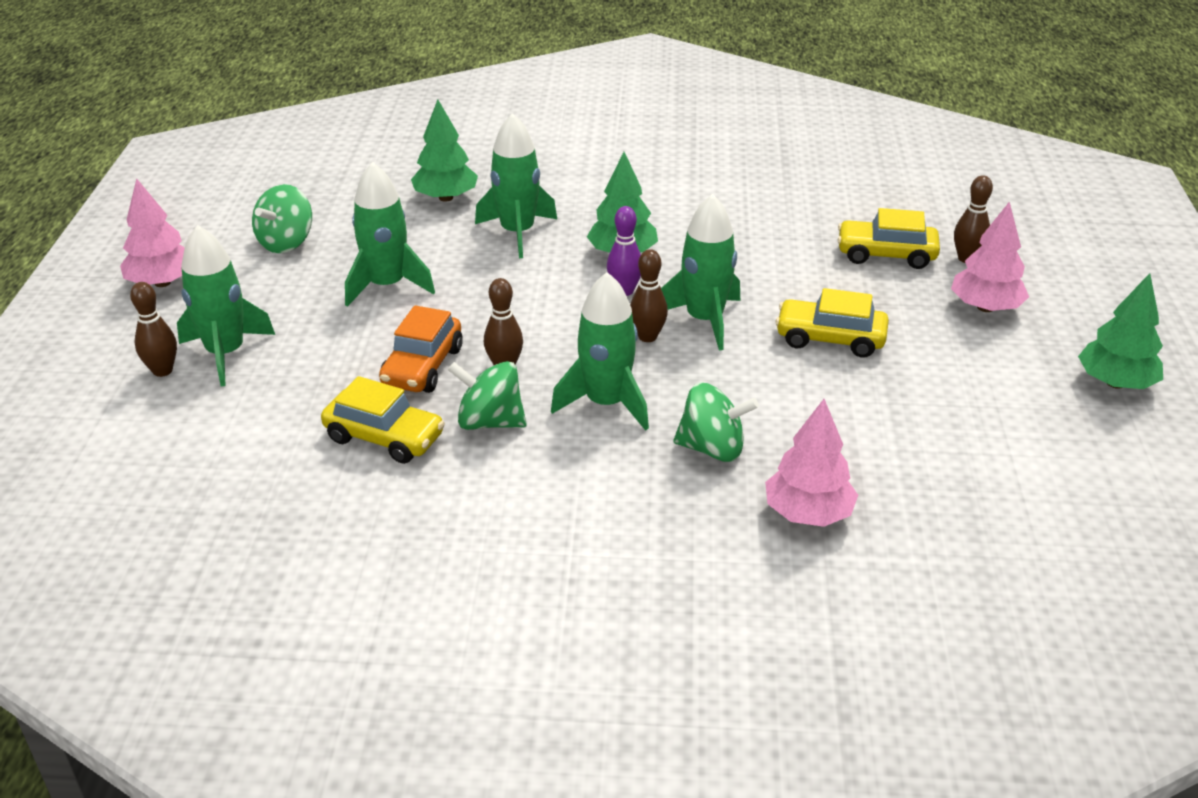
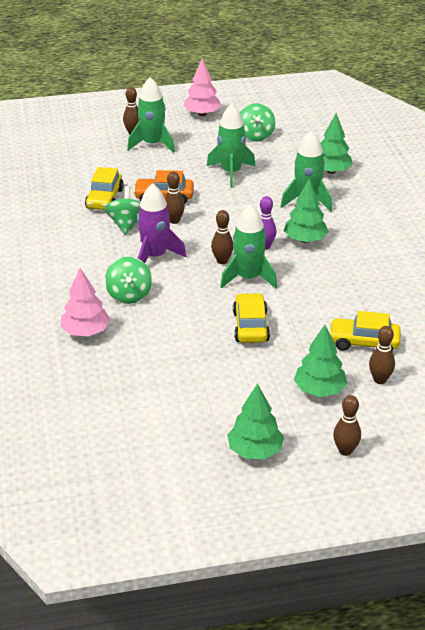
camera: 75 degrees right, 0 degrees up
green spinning top [252,184,312,253] -> green spinning top turned 105 degrees counterclockwise [240,103,275,142]
green rocket [551,272,649,431] -> purple rocket [137,183,186,263]
yellow car [838,208,940,269] -> yellow car turned 75 degrees counterclockwise [329,311,401,351]
pink tree [951,202,1029,312] -> green tree [294,325,347,397]
none -> brown bowling pin [333,395,361,456]

